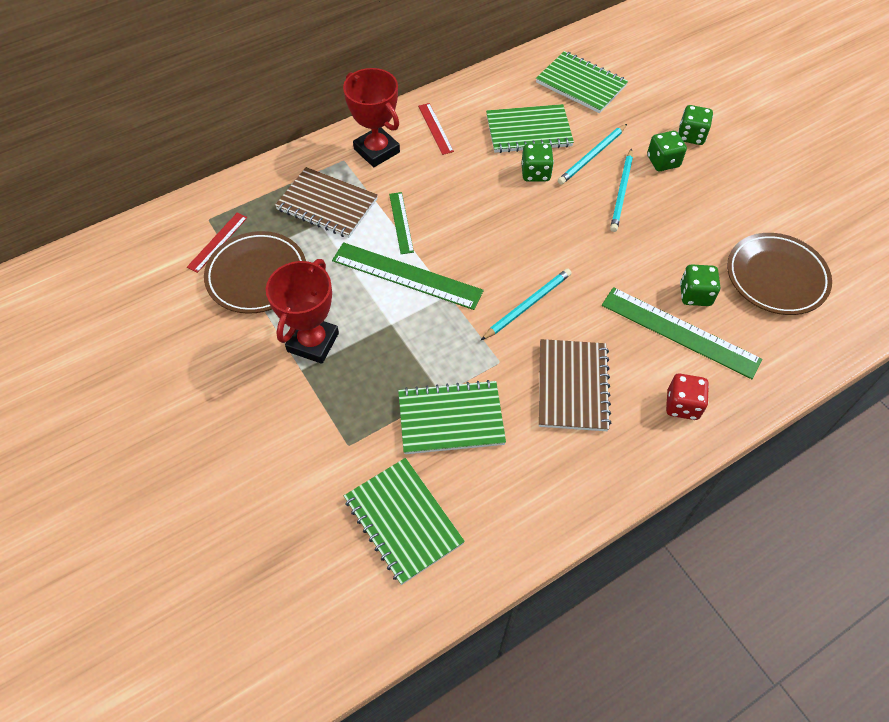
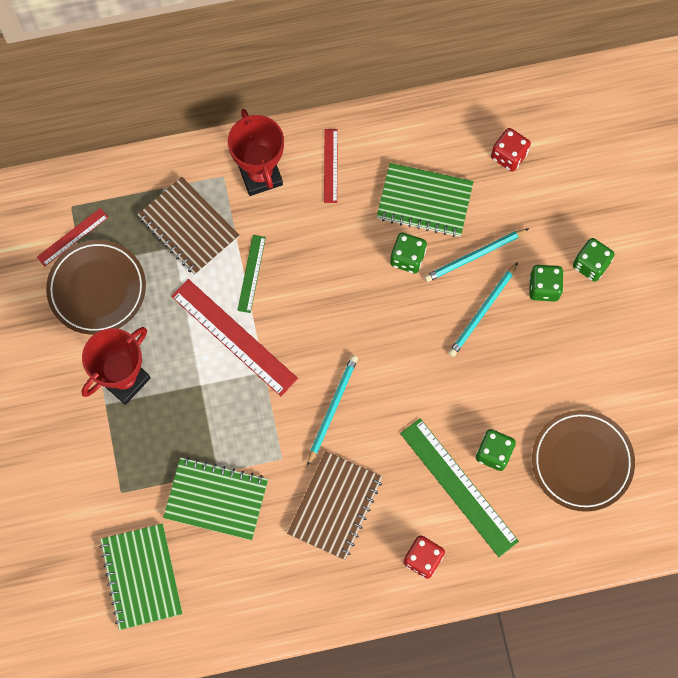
camera: 20 degrees right, 15 degrees up
green ruler [332,242,484,310] -> red ruler [171,279,298,396]
turquoise pencil [481,269,571,340] -> turquoise pencil turned 45 degrees counterclockwise [307,355,358,467]
green notebook [536,51,628,113] -> red dice [491,128,531,172]

